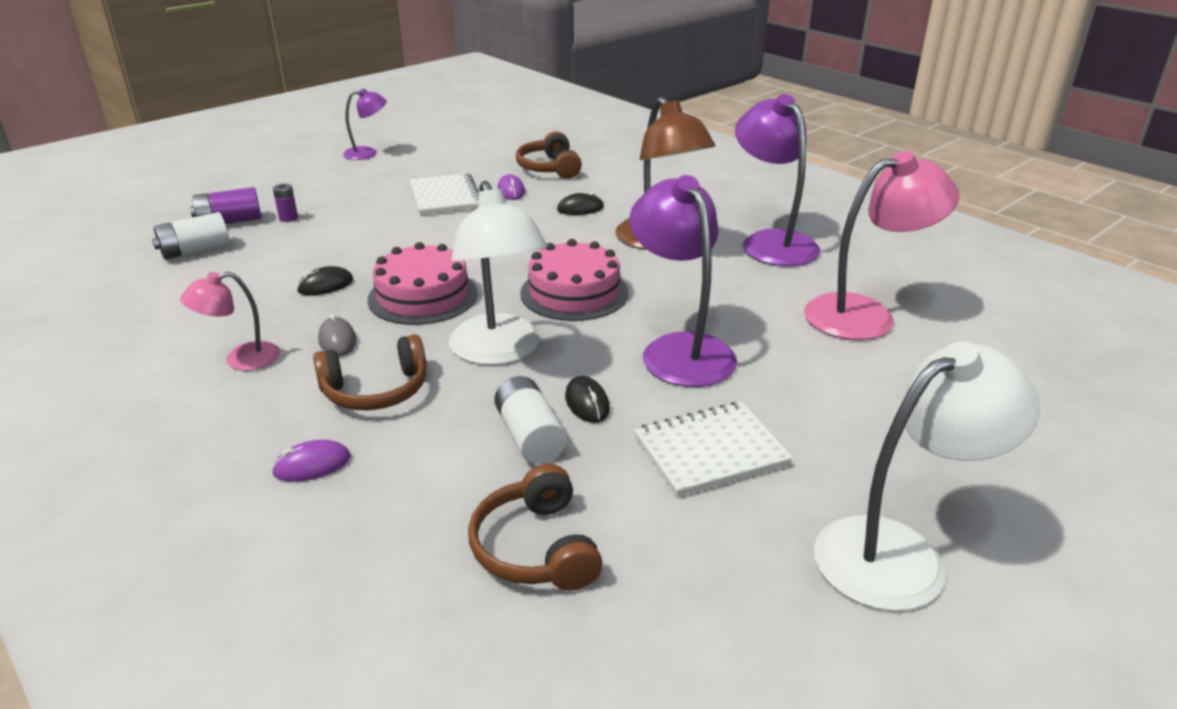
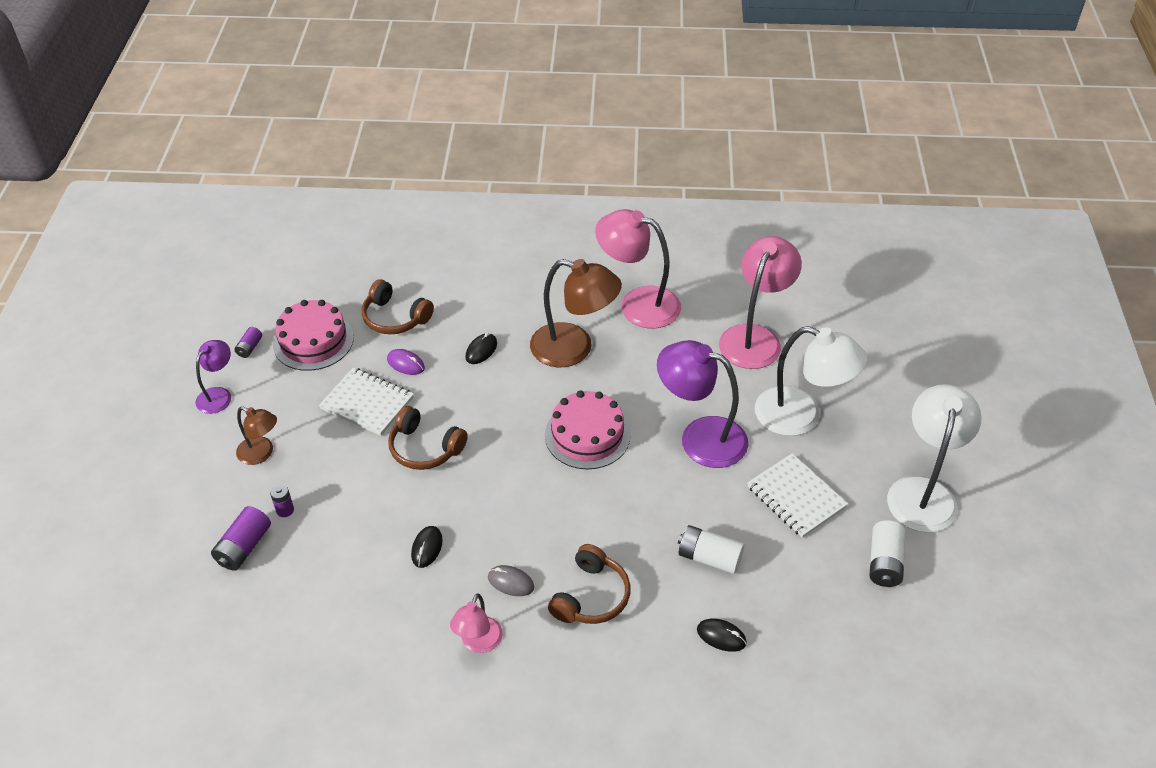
camera: 45 degrees left, 15 degrees up
white battery [152,212,230,260] -> white battery moved to [870,520,905,587]
purple mouse [272,440,351,482] -> none
pink cake [367,242,478,325] -> pink cake moved to [273,300,354,371]
white lamp [449,181,547,365] -> white lamp moved to [755,326,867,436]
brown headphones [468,464,602,591] -> brown headphones moved to [388,406,468,470]
black mouse [565,376,610,423] -> black mouse moved to [697,618,747,652]
white notebook [634,402,793,497] -> white notebook turned 60 degrees counterclockwise [747,453,848,538]
purple lamp [735,94,820,266] -> pink lamp [595,209,681,328]
none -> purple battery [234,327,262,358]
none -> brown lamp [236,406,277,465]

